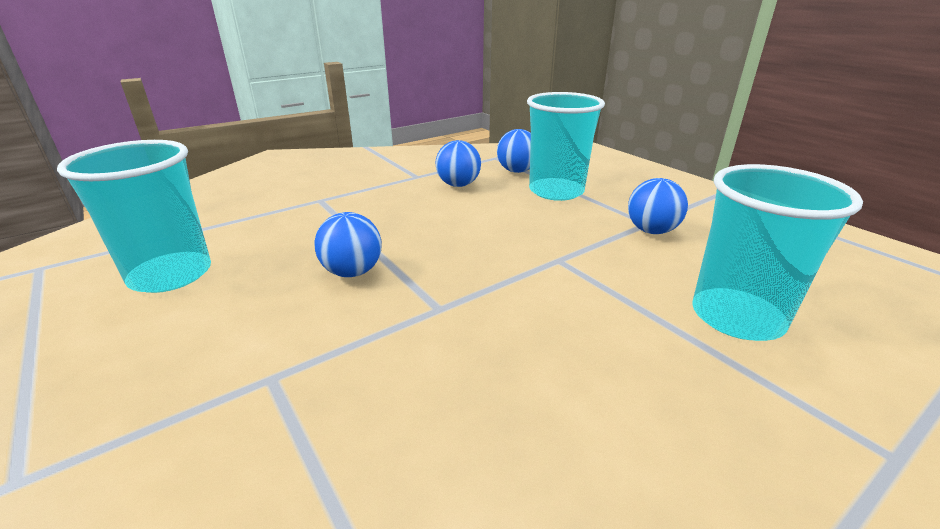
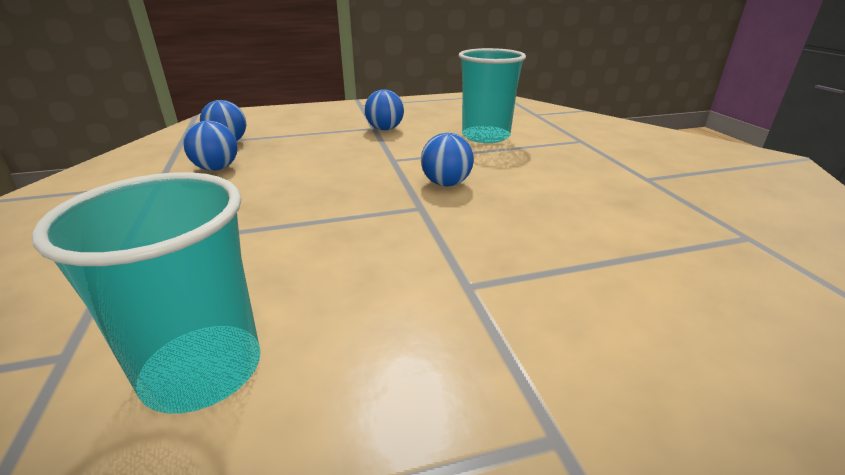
camera: 70 degrees left, 0 degrees up
blue ball [314,212,382,277] -> blue ball moved to [421,133,474,186]
turquoise cup [527,92,605,201] -> none

